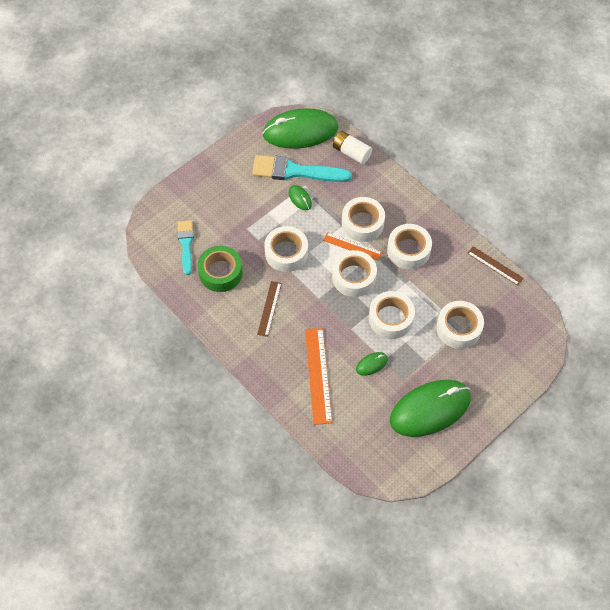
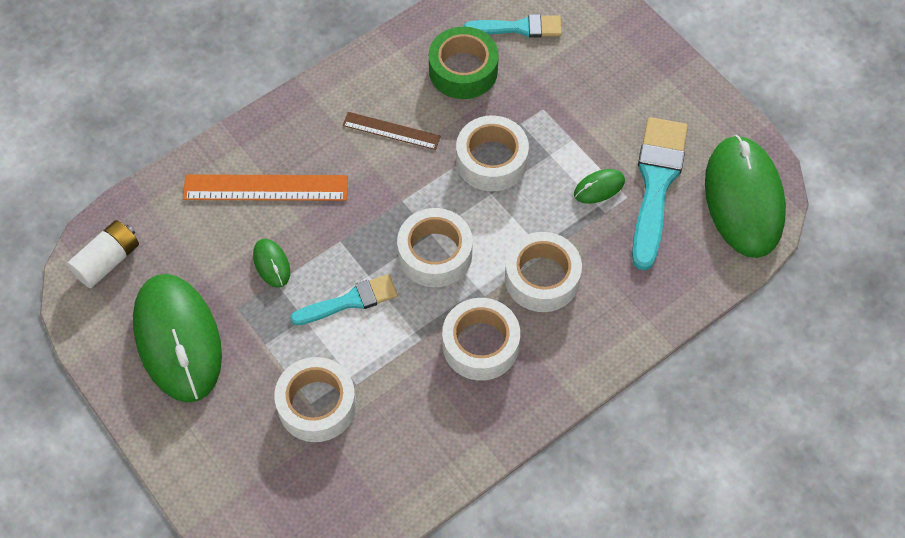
camera: 95 degrees right, 0 degrees up
orange ruler [323,232,382,261] -> none
white battery [333,131,372,164] -> white battery moved to [67,220,139,288]
white tape [369,291,415,339] -> turquoise brush [290,274,398,325]
brown ruler [467,246,524,285] -> none

